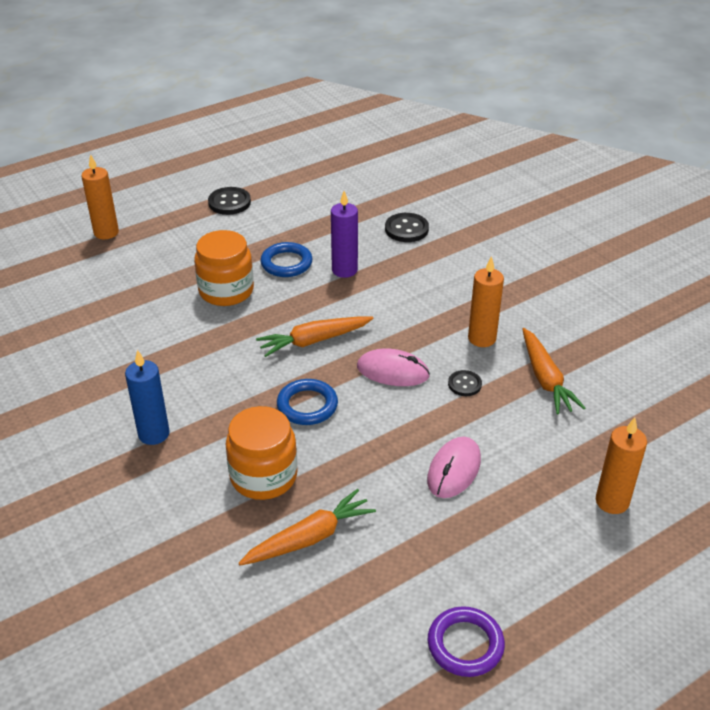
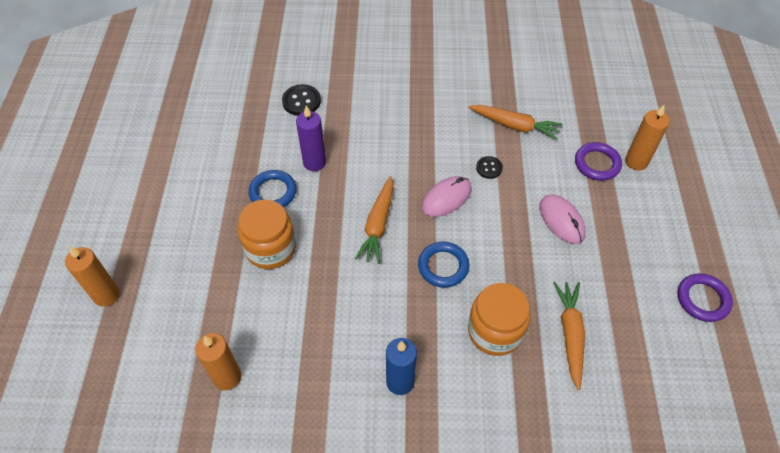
camera: 55 degrees left, 15 degrees up
black button [208,187,251,215] -> none
orange candle [468,256,504,347] -> orange candle moved to [195,333,241,391]
none -> purple ring [575,142,622,181]

